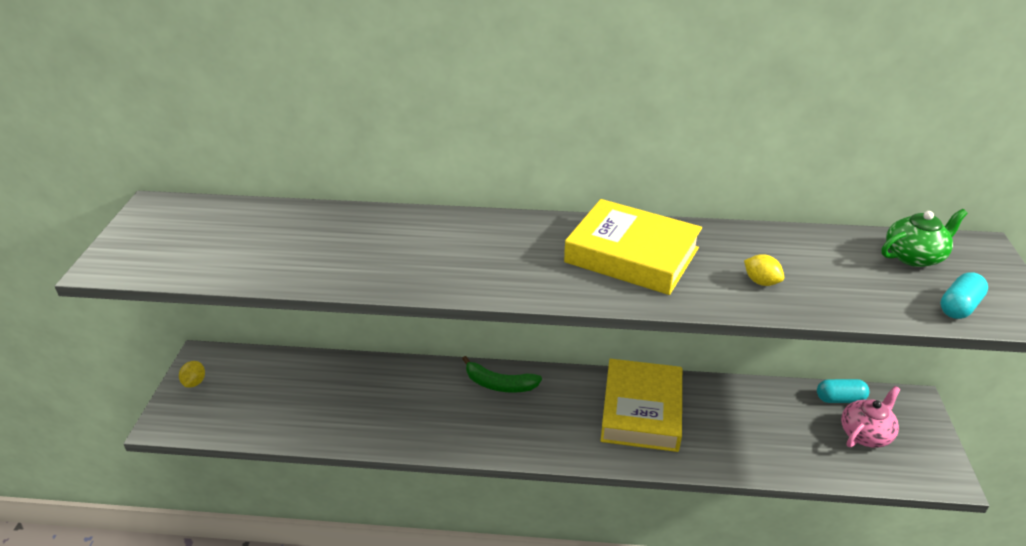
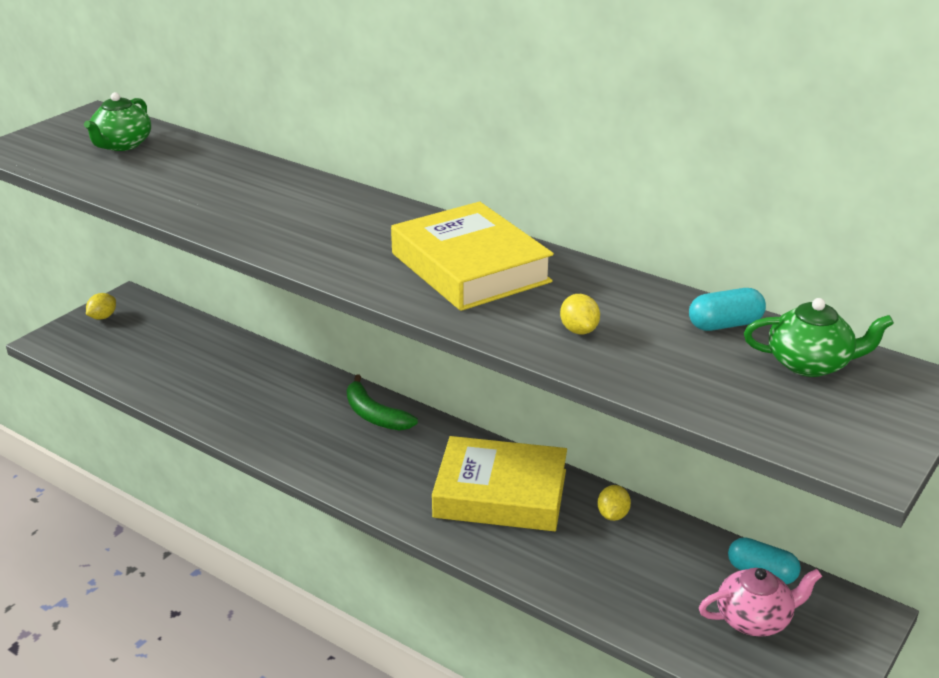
camera: 30 degrees right, 5 degrees down
yellow book [601,359,682,452] -> yellow book turned 60 degrees clockwise [432,436,567,531]
turquoise capsule [940,273,988,319] -> turquoise capsule moved to [689,288,766,331]
none -> green teapot [84,92,151,151]
none -> yellow lemon [597,485,631,521]

